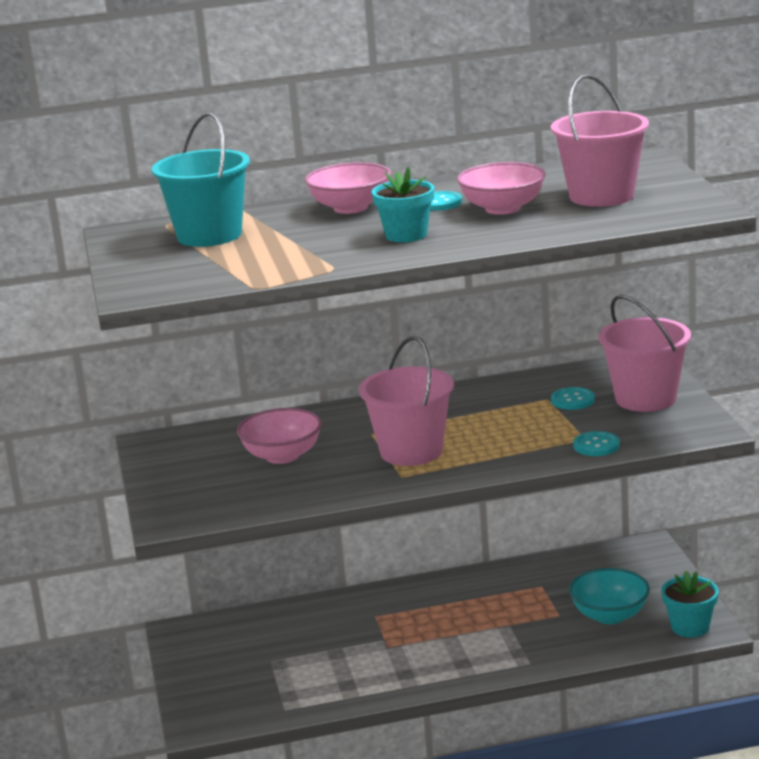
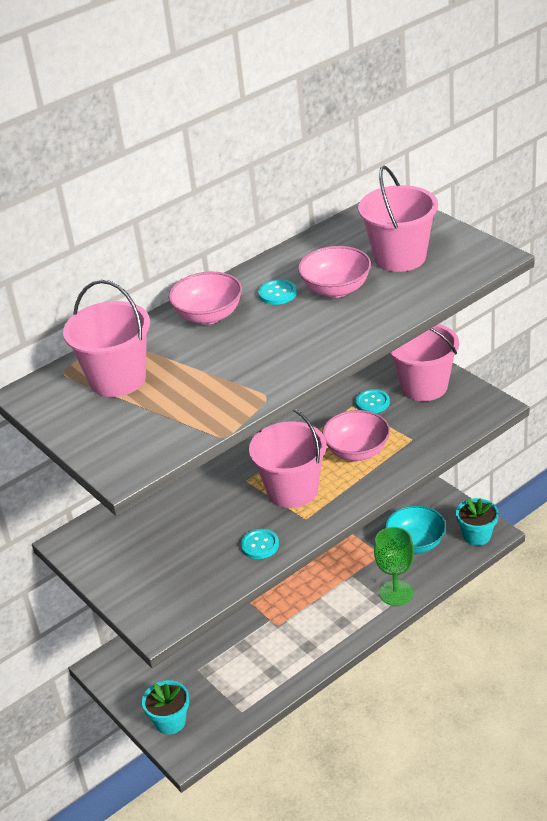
camera: 25 degrees left, 15 degrees up
turquoise bucket [151,112,250,247] -> pink bucket [63,280,150,397]
pink bowl [237,408,322,464] -> pink bowl moved to [322,410,390,461]
turquoise flower pot [372,167,434,242] -> turquoise flower pot moved to [142,680,189,735]
turquoise button [573,431,620,456] -> turquoise button moved to [241,529,279,559]
none -> green goblet [374,527,414,606]

